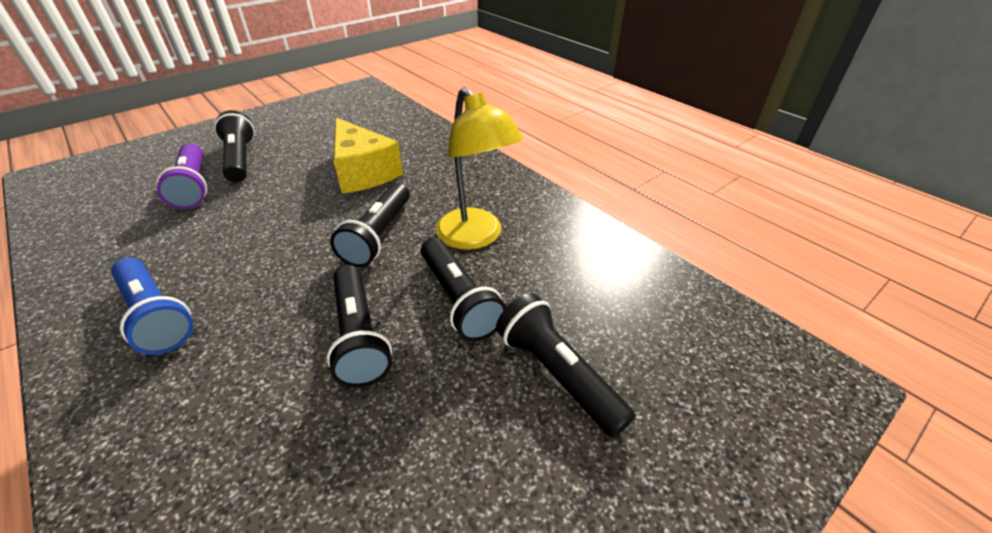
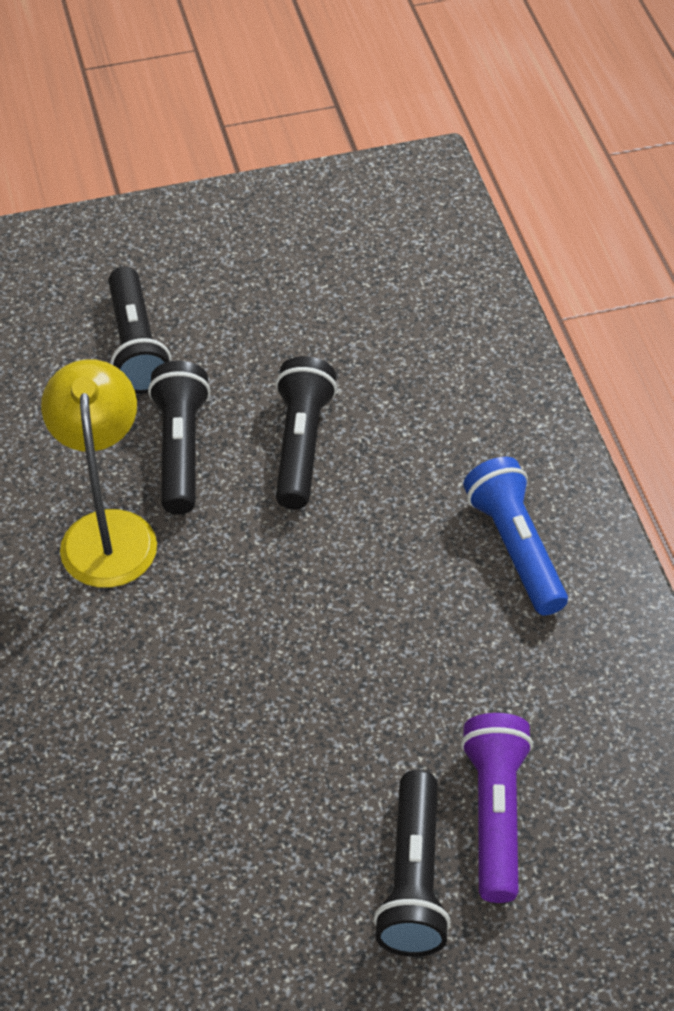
camera: 155 degrees left, 10 degrees up
black flashlight [330,183,410,267] -> none
yellow cheese [333,118,403,194] -> none

